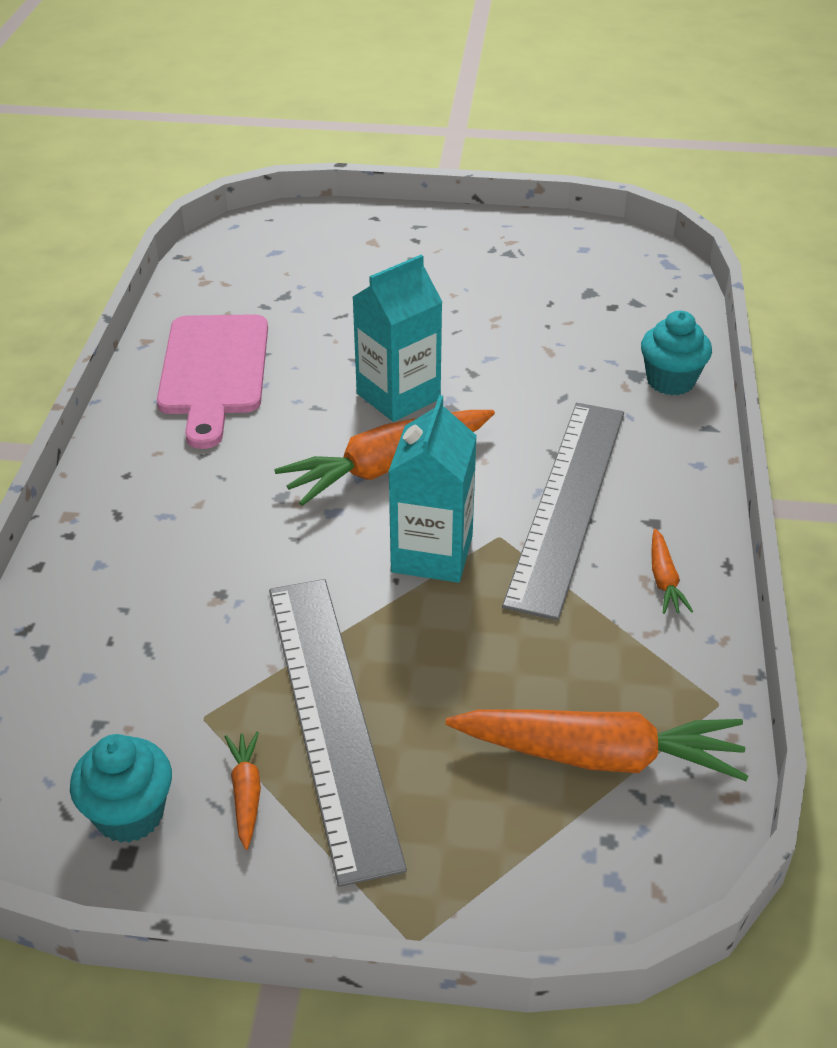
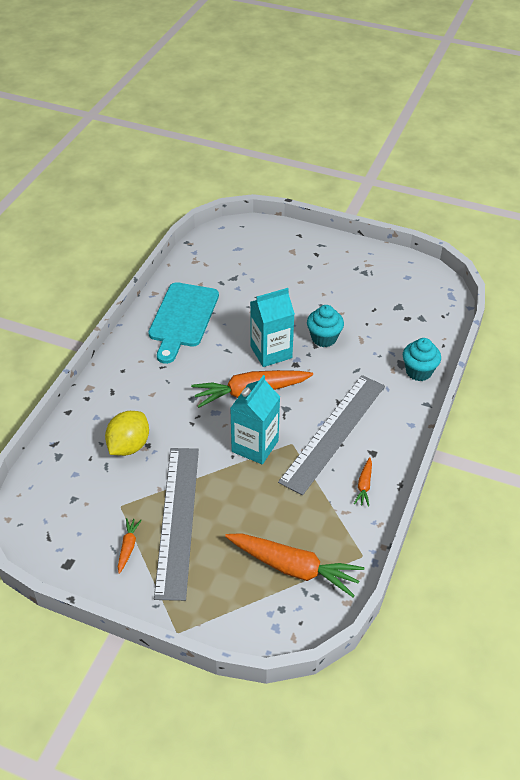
camera: 15 degrees right, 5 degrees up
turquoise cupcake [70,734,172,843] -> turquoise cupcake moved to [307,305,344,347]
pink cutting board [157,314,268,449] -> turquoise cutting board [148,282,219,364]
none -> yellow lemon [105,411,149,456]

